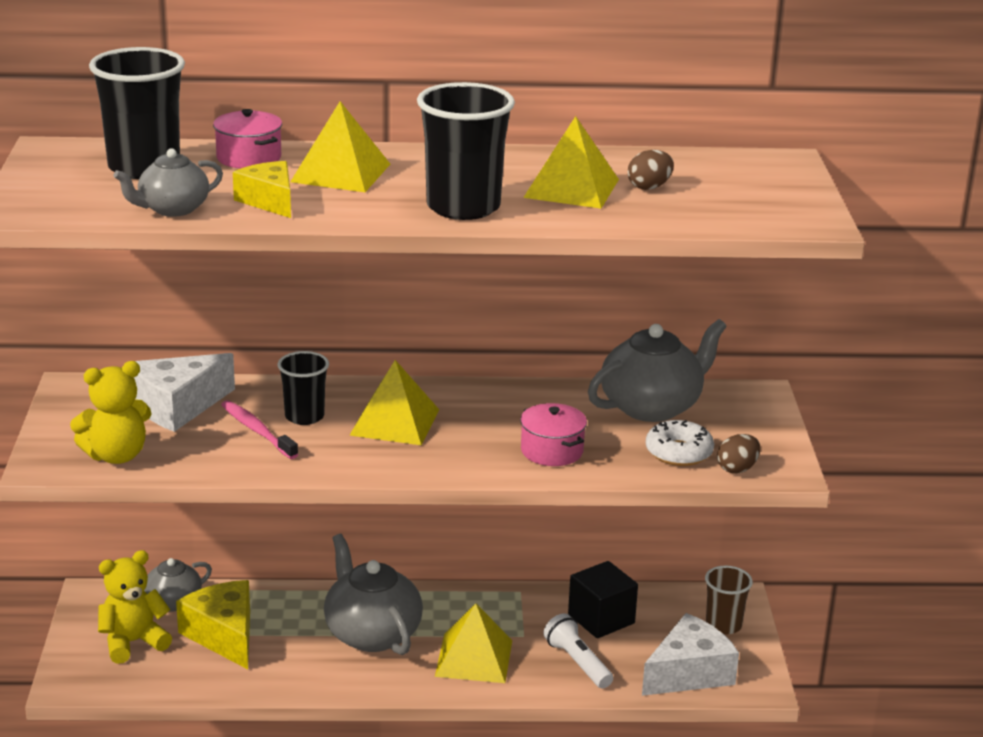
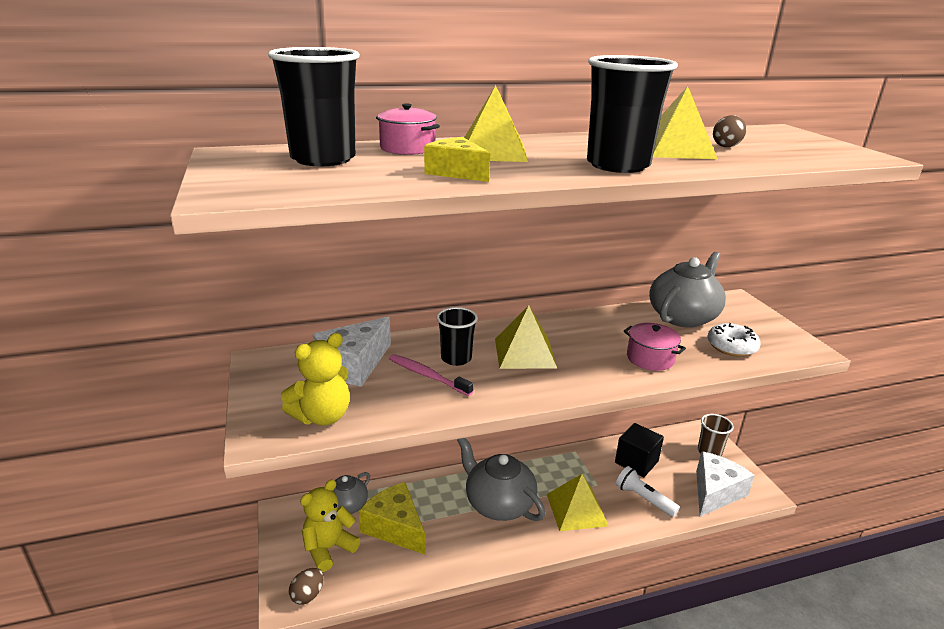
camera: 15 degrees left, 0 degrees up
grey teapot [113,148,223,217] -> none
brown egg [717,434,761,473] -> brown egg moved to [289,568,324,605]

